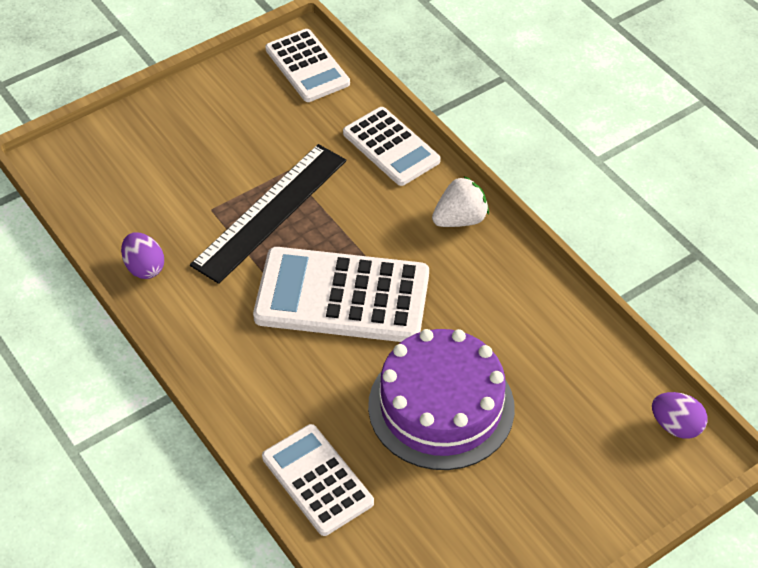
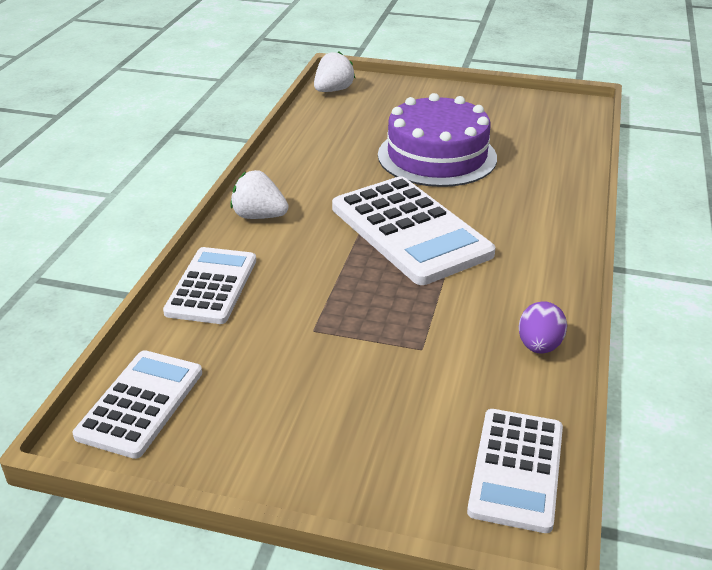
camera: 130 degrees left, 15 degrees down
black ruler [190,144,346,284] -> none
white calculator [262,424,374,536] -> white calculator moved to [467,409,563,533]
purple egg [652,392,707,439] -> white strawberry [314,51,355,92]

